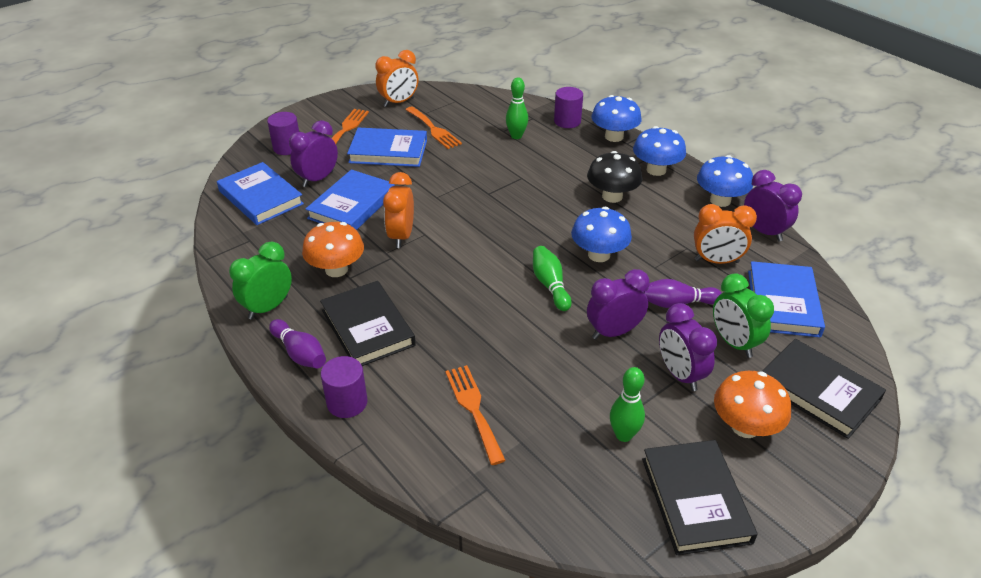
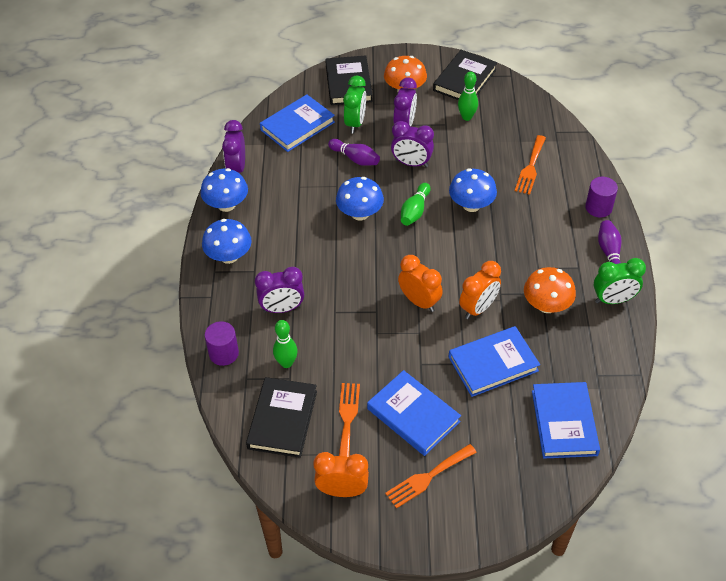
camera: 140 degrees left, 10 degrees up
purple cylinder [267,112,299,155] -> none
purple clock [289,120,338,187] -> purple clock moved to [255,267,304,313]
black book [320,281,416,366] -> black book moved to [246,377,317,458]
black mushroom [587,151,642,203] -> none
blue mushroom [591,95,641,142] -> blue mushroom moved to [449,168,497,212]
orange clock [694,204,757,264] -> orange clock moved to [398,255,443,312]

